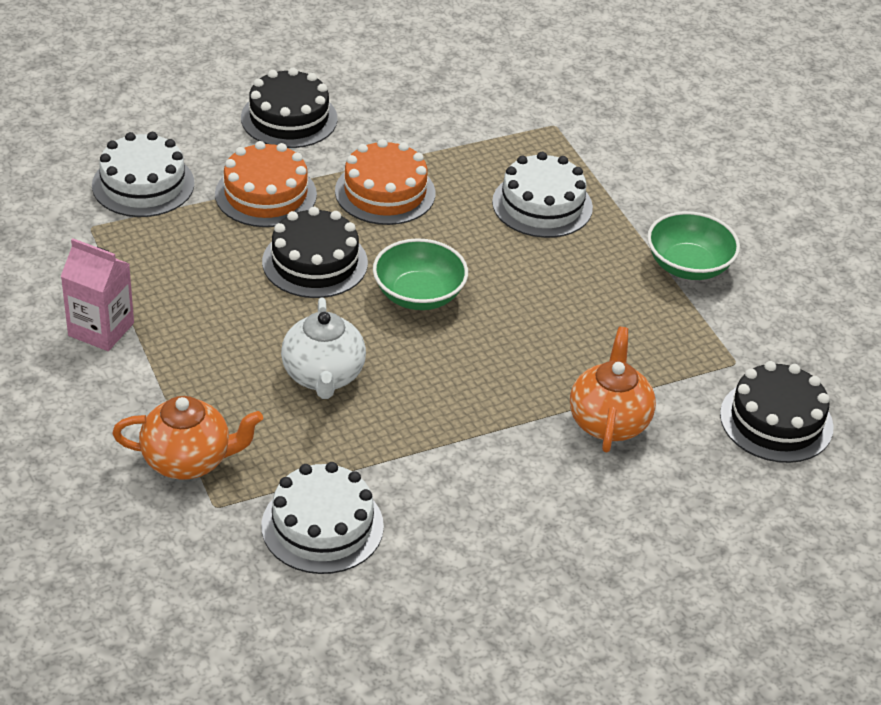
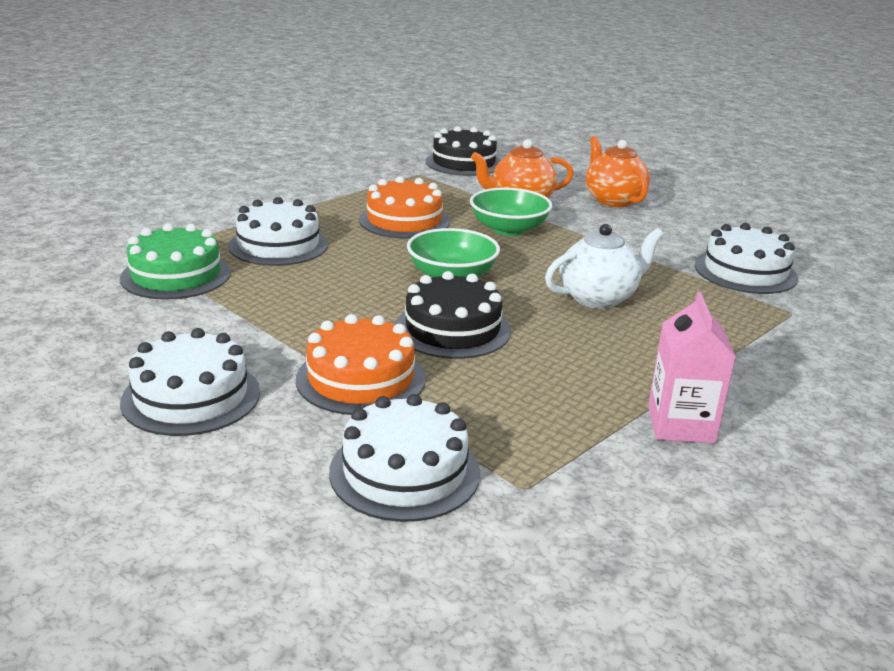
camera: 110 degrees left, 15 degrees down
orange teapot [112,396,263,480] -> orange teapot moved to [586,136,650,207]
black cake [241,68,338,148] -> white cake [120,328,260,436]
orange cake [335,139,435,225] -> orange cake moved to [359,176,450,239]
green bowl [647,211,740,280] -> green bowl moved to [470,187,553,236]
none -> green cake [120,223,231,299]

